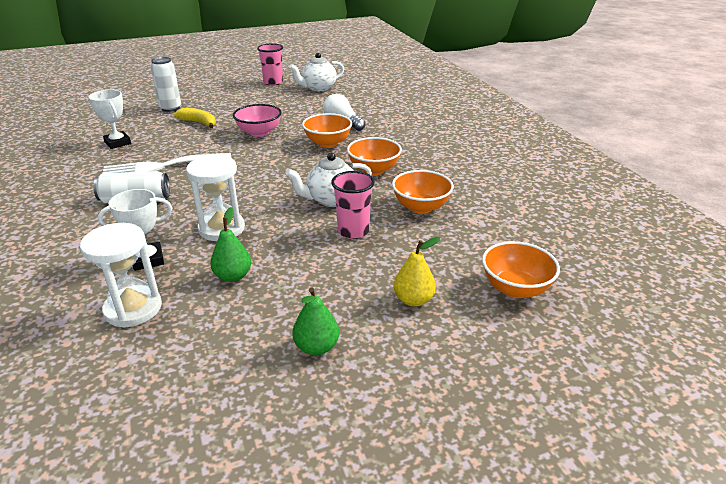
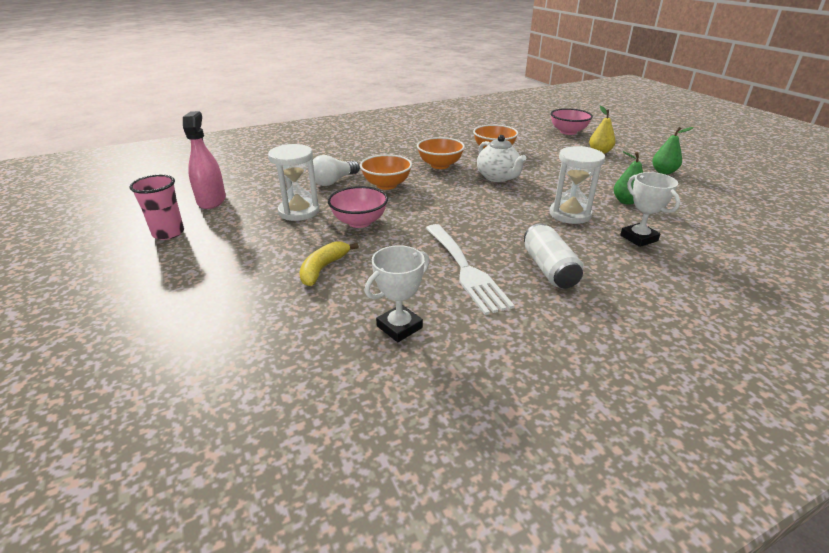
camera: 95 degrees left, 0 degrees up
white hourglass [80,223,162,328] -> white hourglass moved to [268,144,319,221]
white can [150,57,181,112] -> none
white teapot [289,53,344,91] -> pink spray bottle [183,111,226,209]
pink cup [331,171,375,239] -> none
orange bowl [482,241,560,298] -> pink bowl [551,108,593,135]

